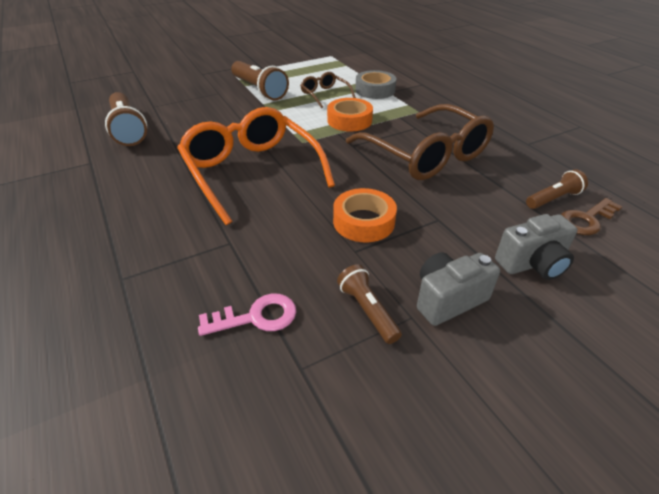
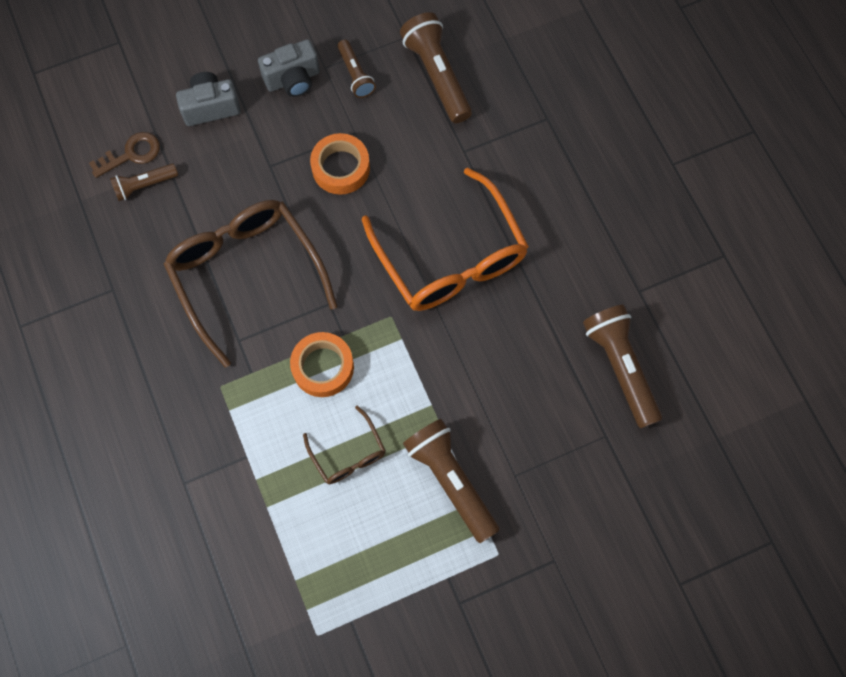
camera: 175 degrees left, 30 degrees up
pink key [198,294,296,336] -> brown flashlight [400,12,472,123]
grey tape [355,70,396,99] -> none

